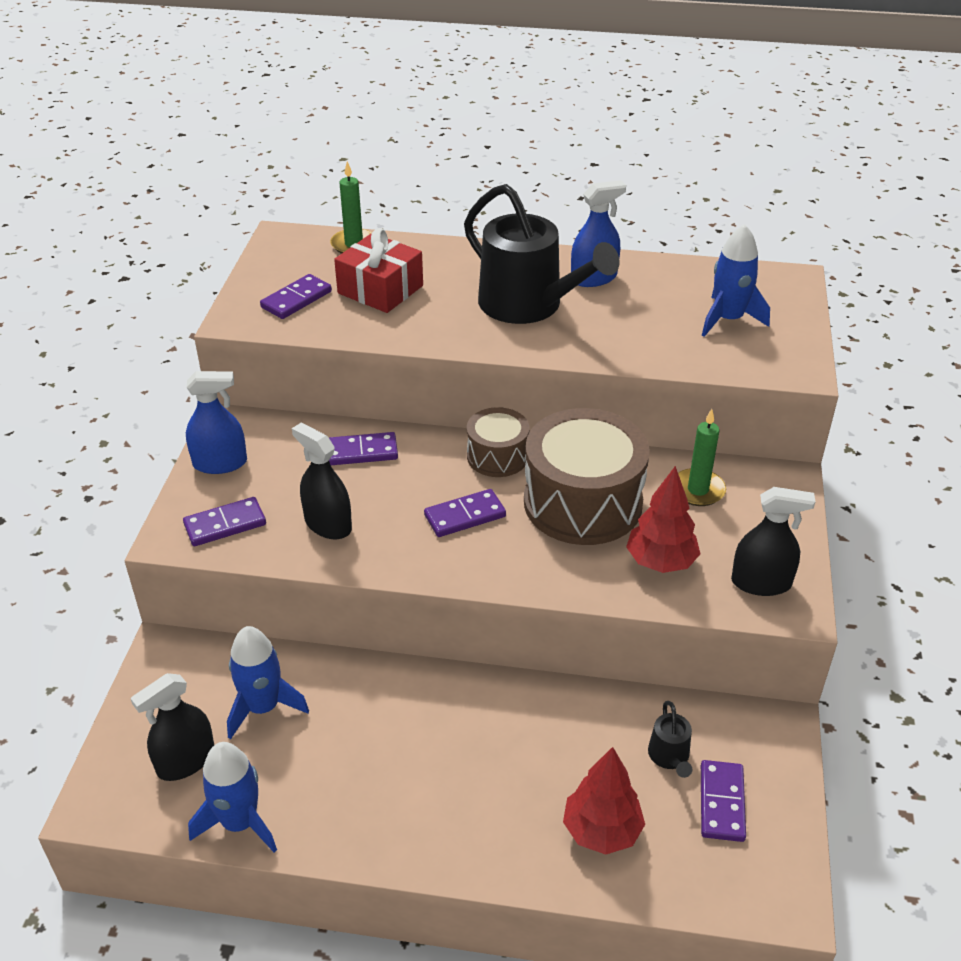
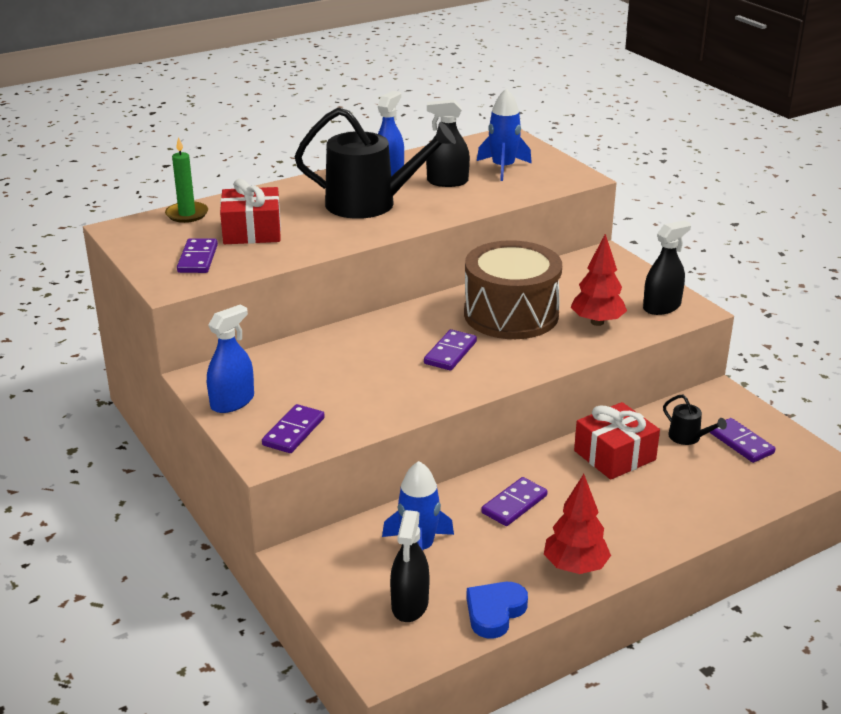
camera: 40 degrees left, 10 degrees down
blue rocket [188,742,277,853] -> blue heart [466,582,528,639]
black spray bottle [292,423,352,539] -> black spray bottle moved to [426,99,470,187]
purple domino [329,432,398,465] -> purple domino moved to [481,477,548,526]
brown drum [467,407,529,477] -> none
red tree [563,747,645,855] -> red tree moved to [544,474,611,574]
green candle [678,409,726,506] -> none
none -> red gift [574,402,660,480]

